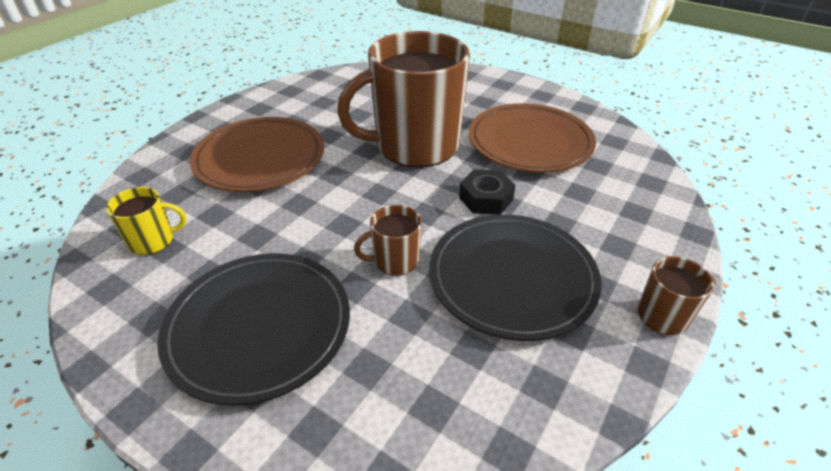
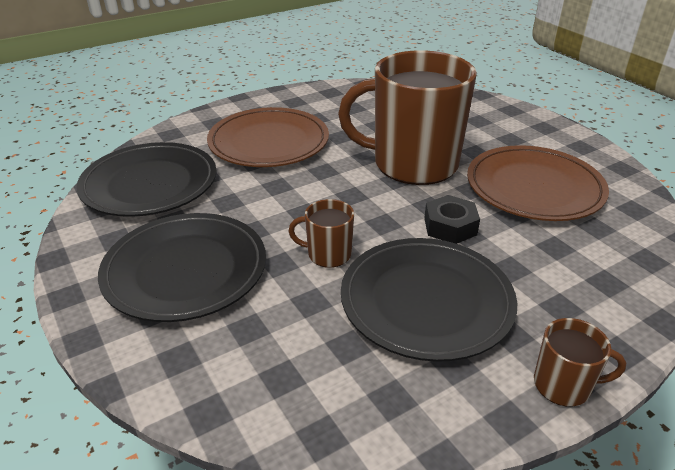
camera: 25 degrees right, 5 degrees down
yellow mug [106,187,187,255] -> black plate [76,142,217,217]

